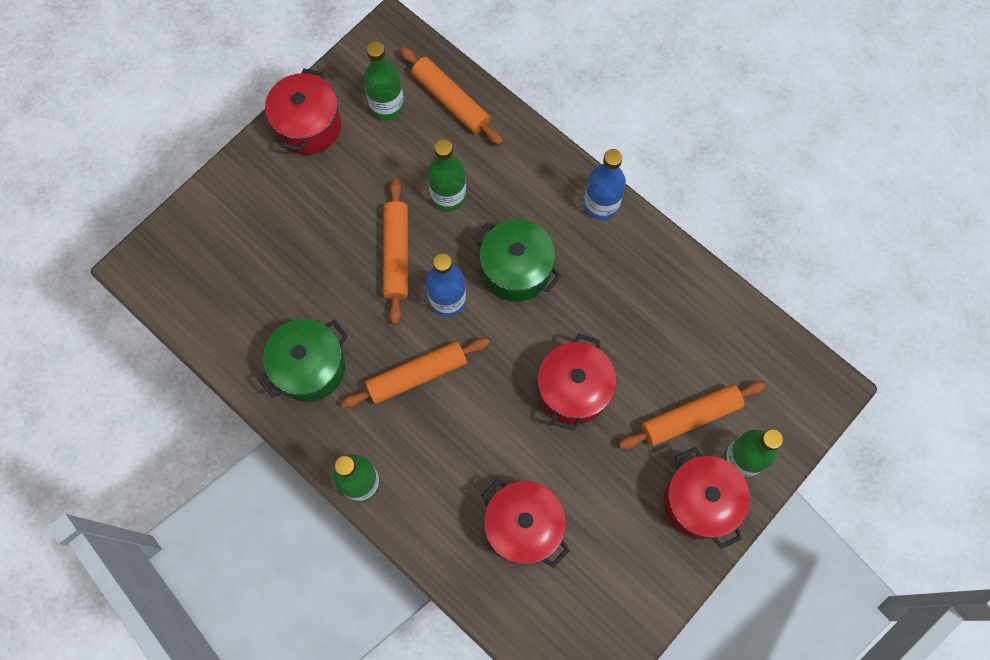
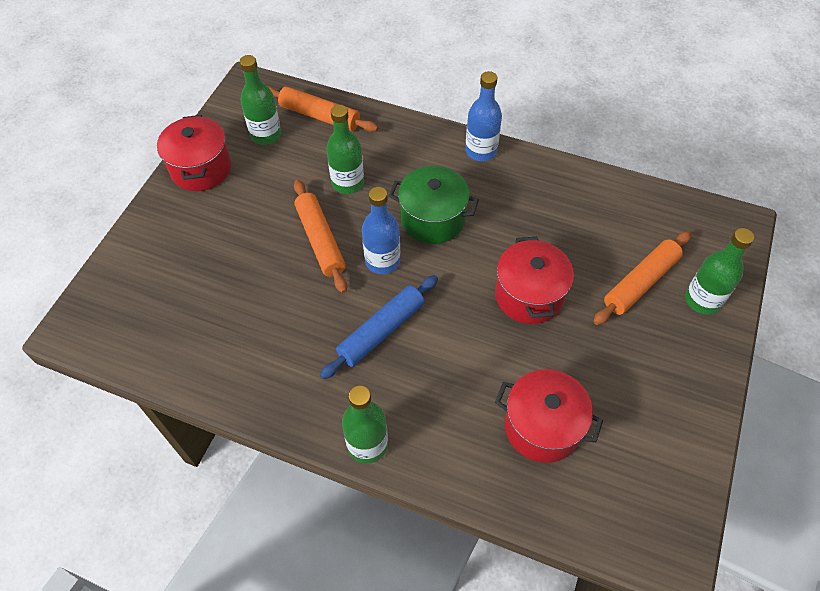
camera: 20 degrees left, 15 degrees down
green pot [258,319,348,402] -> none
orange rolling pin [341,338,490,408] -> blue rolling pin [320,275,438,379]
red pot [664,447,750,549] -> none

